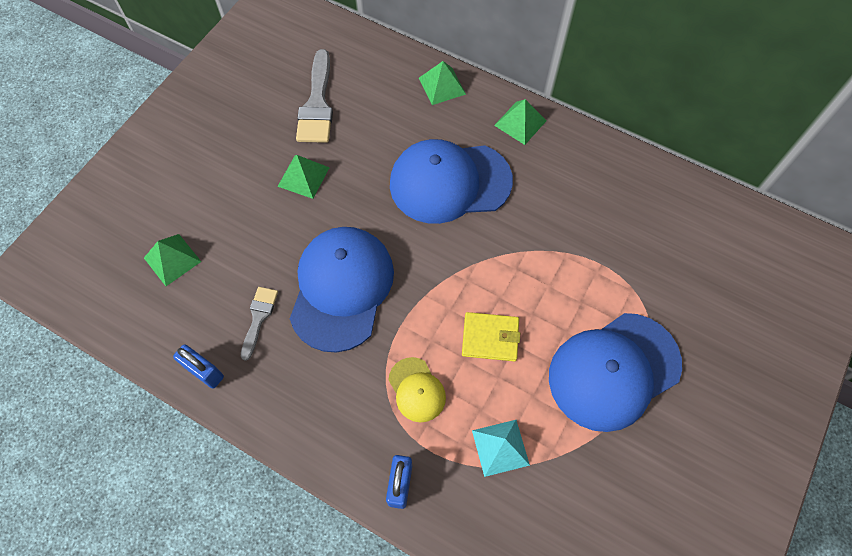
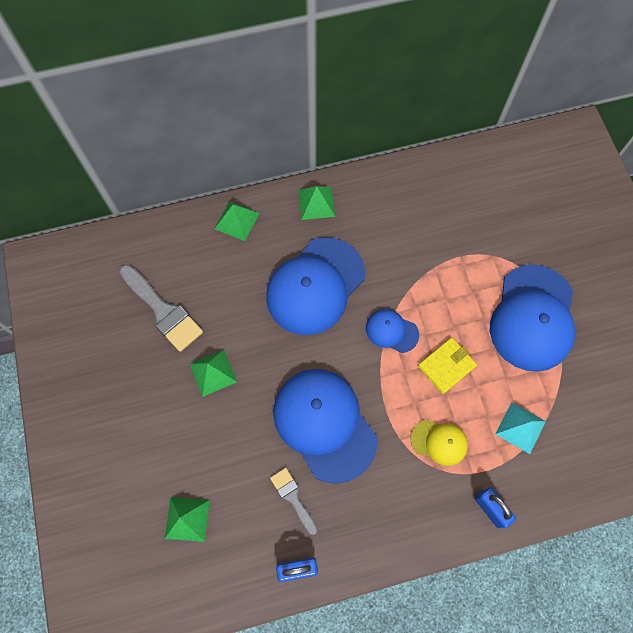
camera: 45 degrees left, 5 degrees up
none -> blue cap [366,309,419,353]

